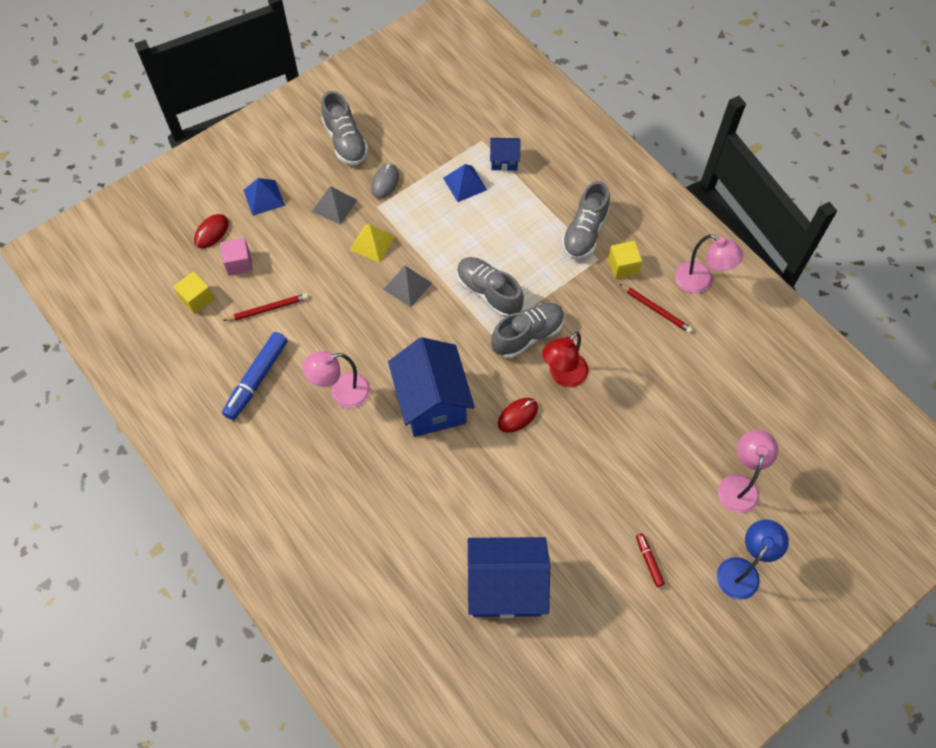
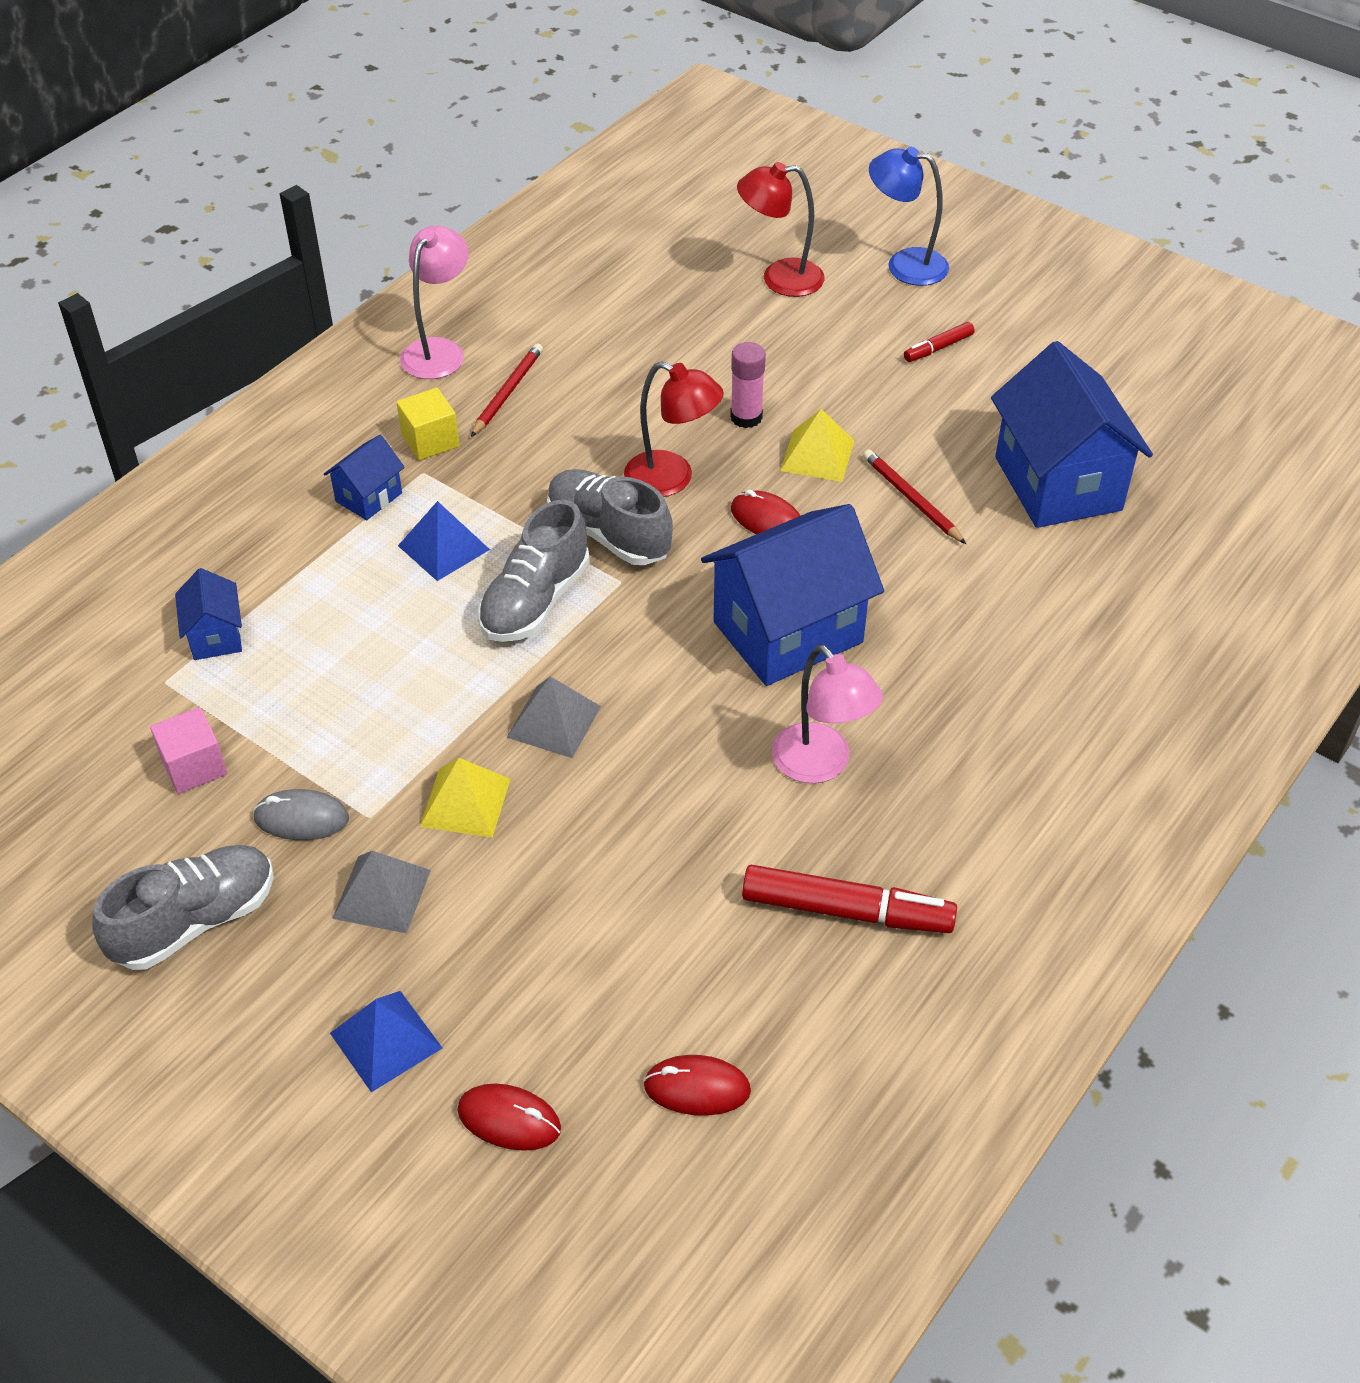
camera: 105 degrees left, 15 degrees down
yellow cube [173,272,214,314] -> red mouse [643,1055,751,1116]
pink cube [220,238,253,276] -> pink cube moved to [150,707,227,794]
blue marker [222,332,288,420] -> red marker [742,865,957,933]
red pencil [223,293,308,321] -> red pencil moved to [863,449,966,544]
blue pyramid [443,164,487,202] -> blue pyramid moved to [398,501,490,581]
grey shoe [562,181,610,260] -> blue house [324,435,405,520]
pink lamp [718,430,778,513] -> red lamp [737,162,825,297]
none -> pink glue stick [730,342,766,428]
none -> yellow pyramid [780,409,854,482]

